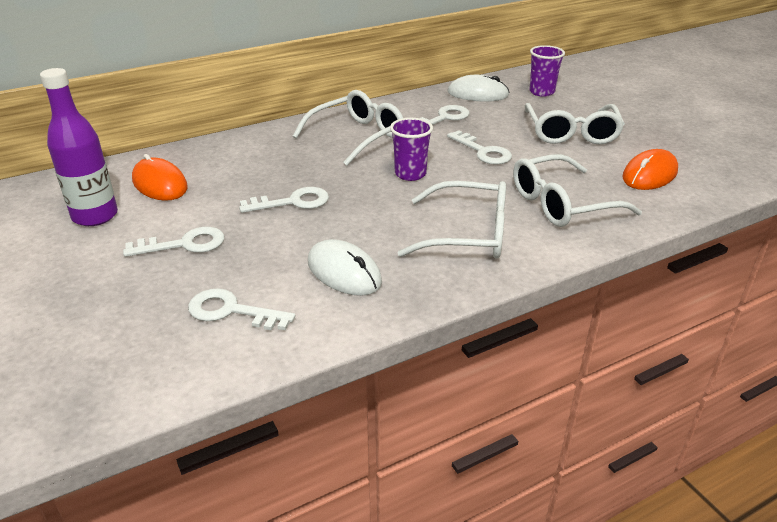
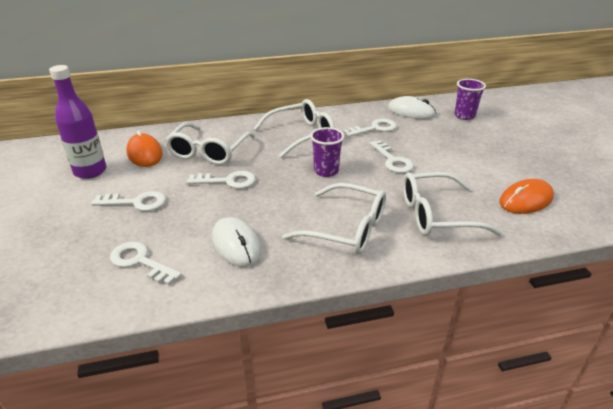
camera: 15 degrees right, 0 degrees up
white glasses [525,103,625,144] -> white glasses moved to [165,123,255,165]

